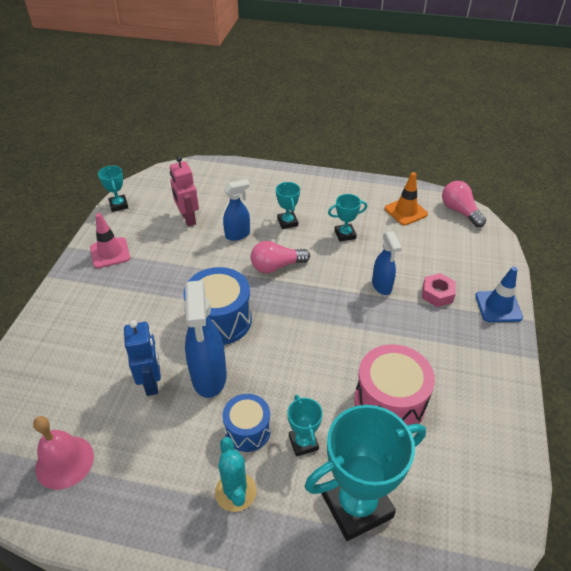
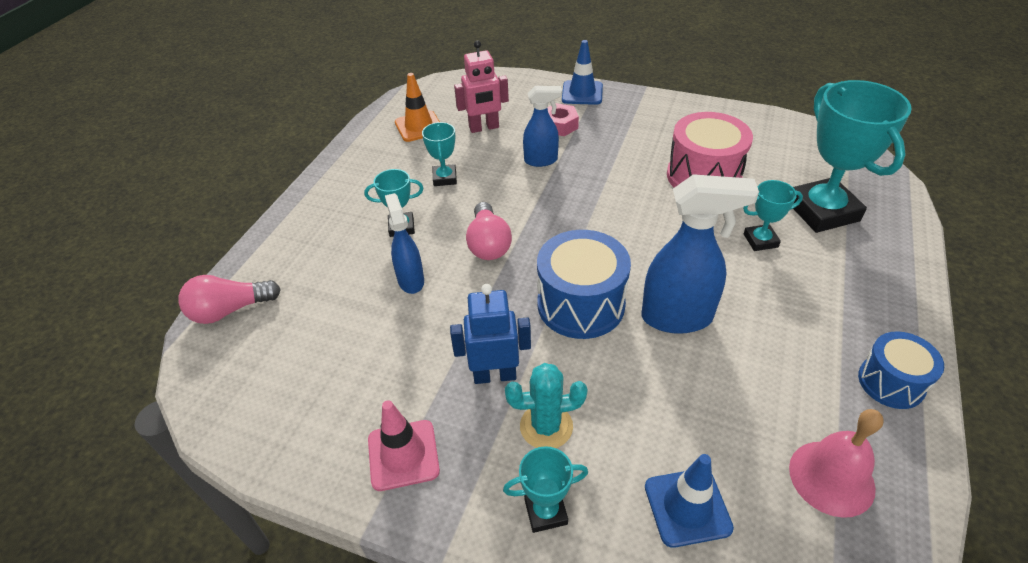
camera: 80 degrees left, 0 degrees up
turquoise trophy [98,166,128,212] -> turquoise trophy moved to [503,446,588,533]
blue robot [124,320,161,396] -> blue robot moved to [450,284,531,384]
pink robot [170,156,199,227] -> pink robot moved to [454,40,509,133]
turquoise cactus [215,437,256,512] -> turquoise cactus moved to [505,363,588,448]
blue drum [222,394,271,452] -> blue drum moved to [858,331,944,409]
pink light bulb [442,181,486,227] -> pink light bulb moved to [178,275,281,324]
none -> blue traffic cone [645,454,734,548]

